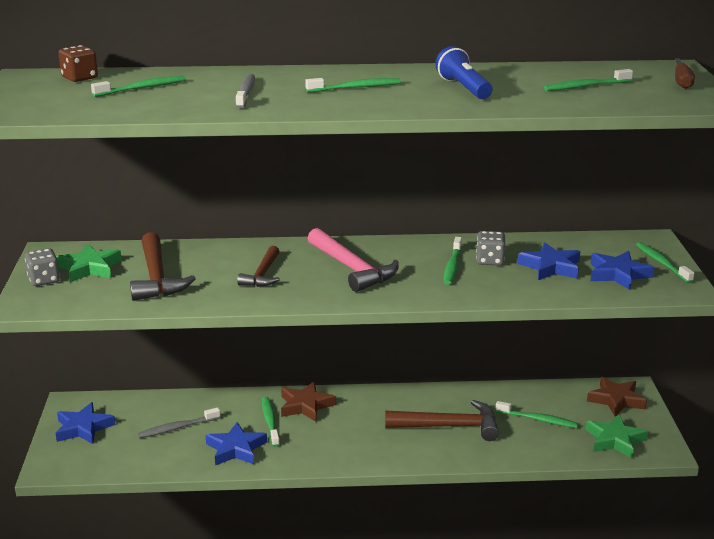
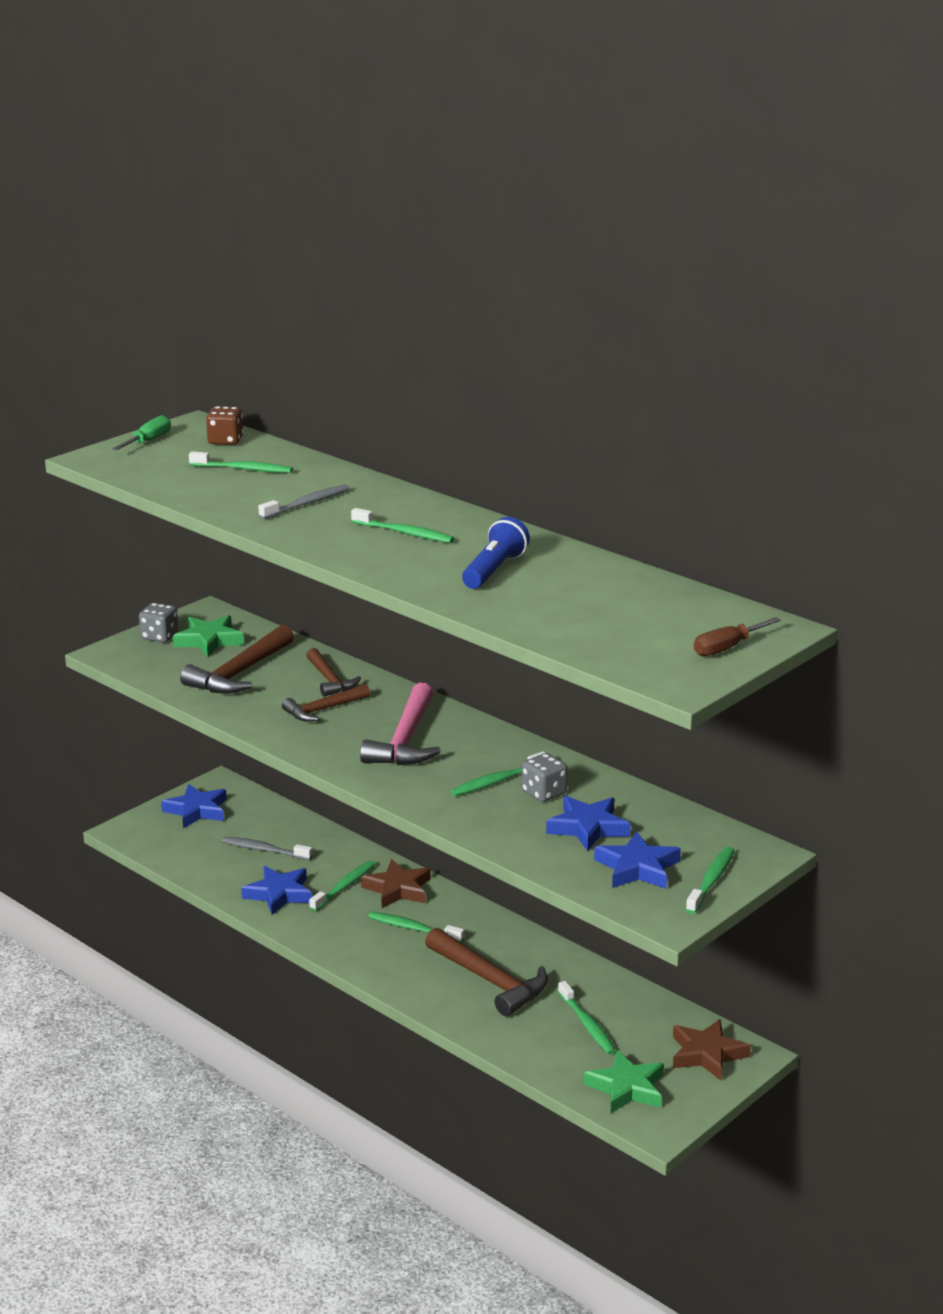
camera: 45 degrees right, 0 degrees up
green toothbrush [544,69,633,91] -> green toothbrush moved to [368,912,464,943]
none -> green screwdriver [112,415,171,450]
none -> brown hammer [306,648,361,697]

